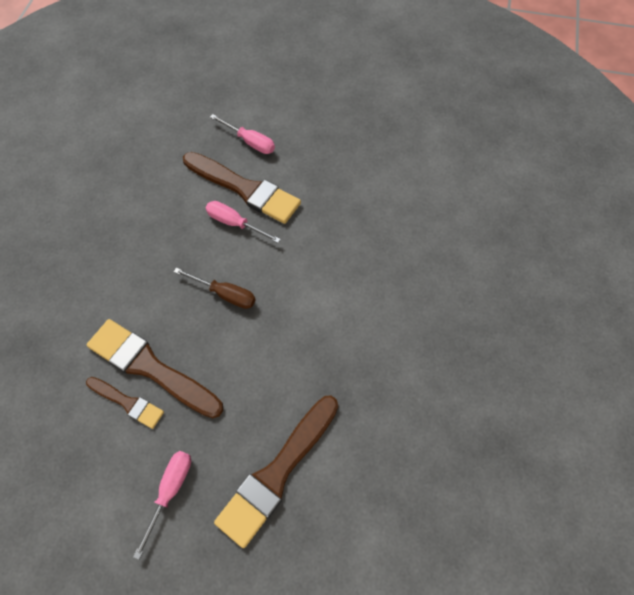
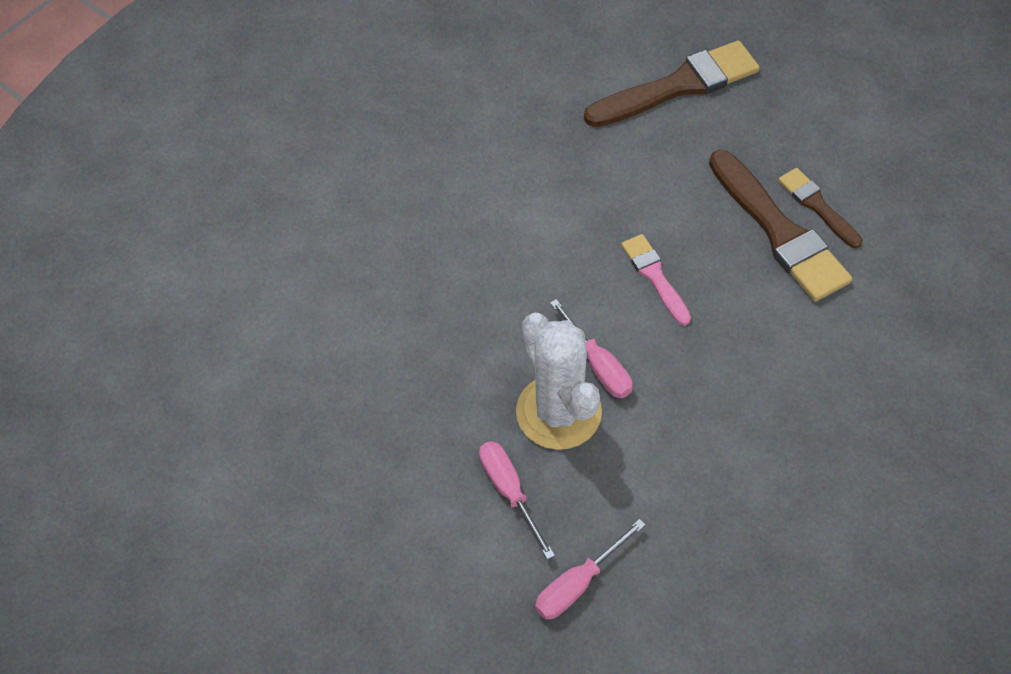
camera: 150 degrees left, 5 degrees down
pink screwdriver [133,451,191,560] -> pink screwdriver moved to [535,519,645,620]
brown screwdriver [174,268,255,309] -> pink brush [621,234,691,325]
brown brush [183,152,301,224] -> white cactus [516,313,602,450]

